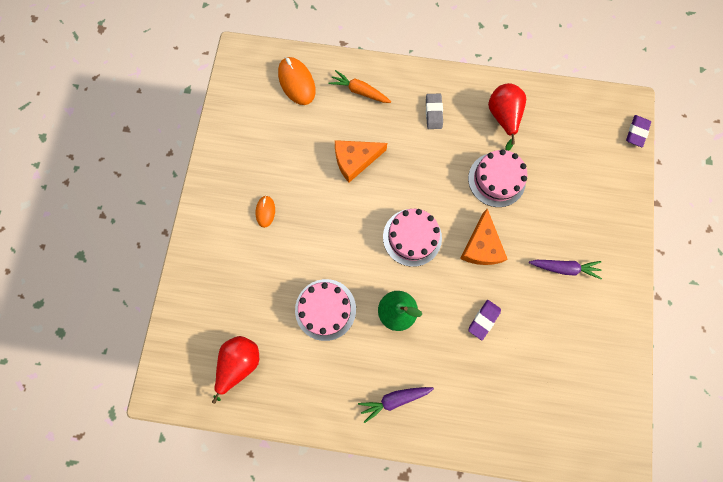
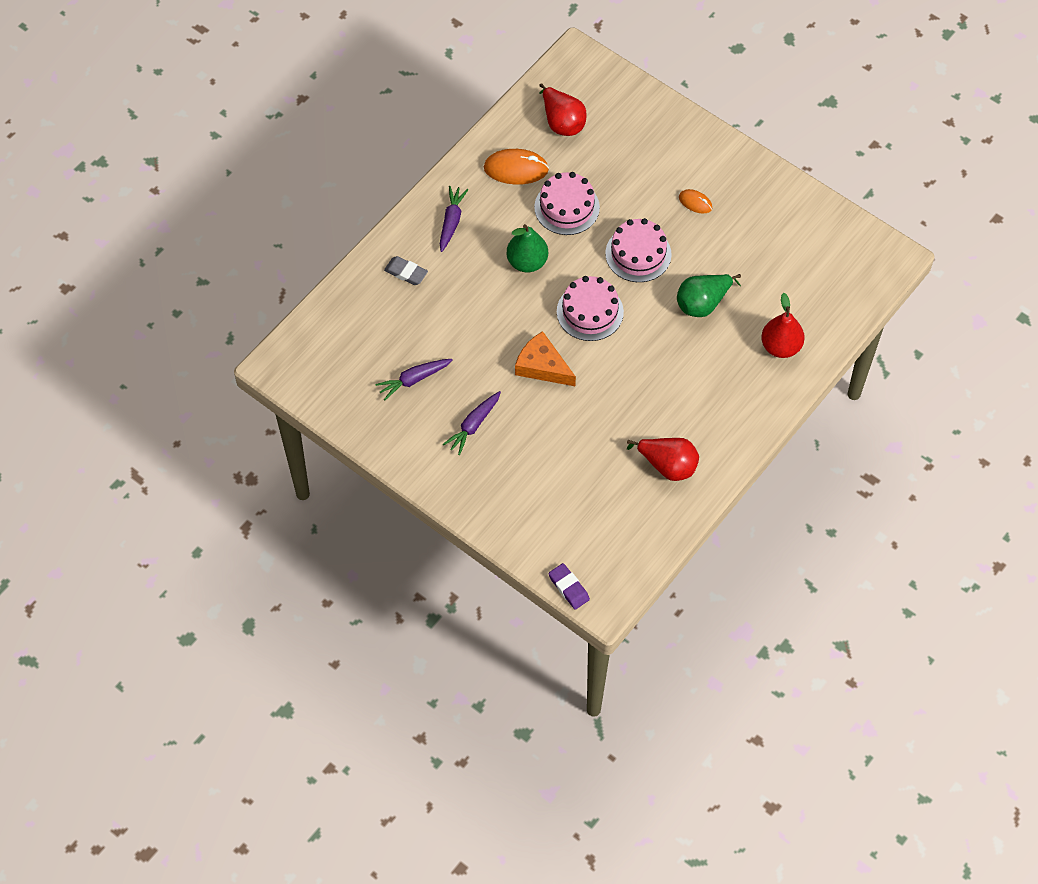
camera: 120 degrees right, 15 degrees down
orange mouse [278,57,316,105] -> orange mouse moved to [484,149,549,185]
orange carrot [328,70,391,103] -> red pear [761,293,805,358]
orange cheese [335,140,387,182] -> green pear [677,274,741,317]
grey eraser [426,94,443,129] -> grey eraser moved to [384,256,428,285]
pink cake [468,149,527,207] -> pink cake moved to [605,218,672,282]
purple eraser [468,300,501,340] -> none
none -> purple carrot [375,359,453,400]

